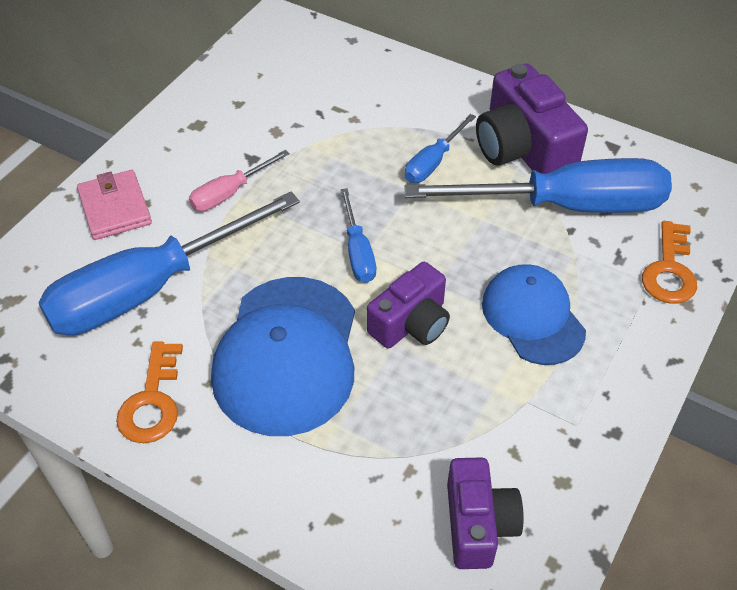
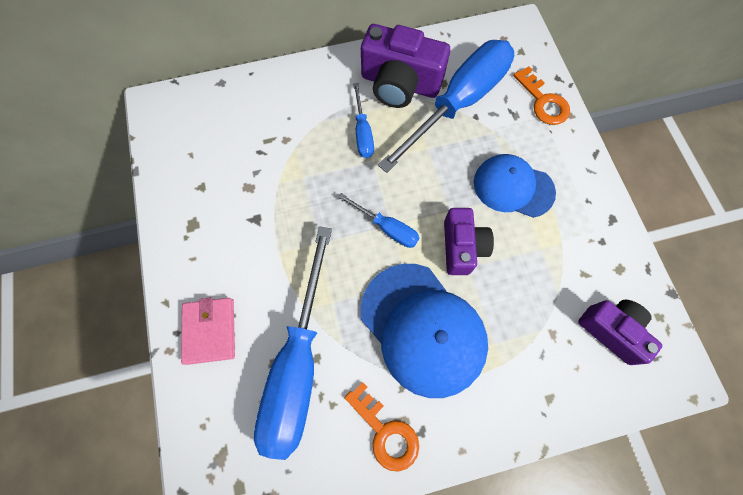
camera: 45 degrees left, 20 degrees up
pink wallet [77,170,152,240] -> pink wallet turned 60 degrees clockwise [181,297,235,365]
pink screwdriver [189,150,290,211] -> none

